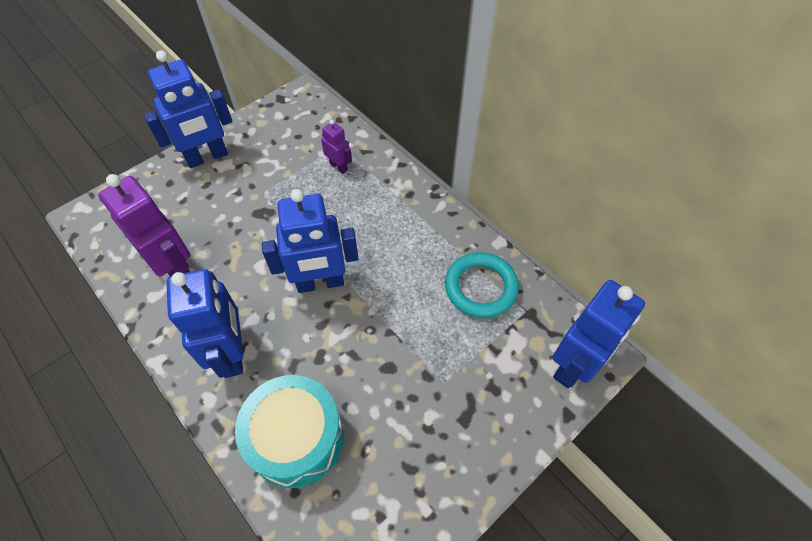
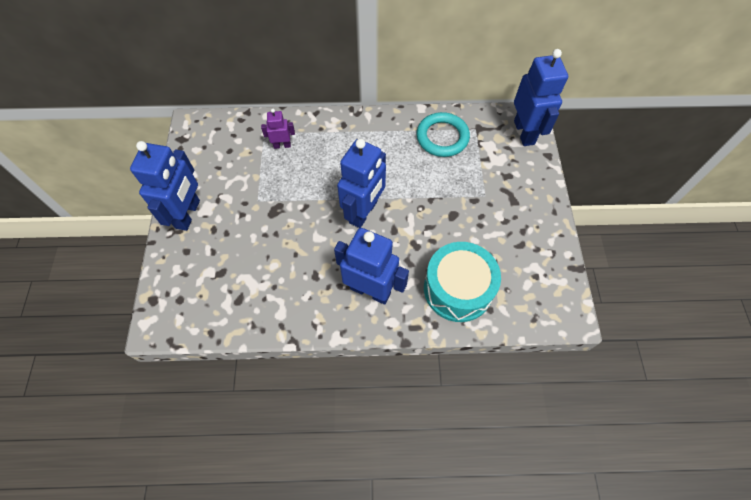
camera: 50 degrees left, 5 degrees up
purple robot [98,174,191,276] -> none

